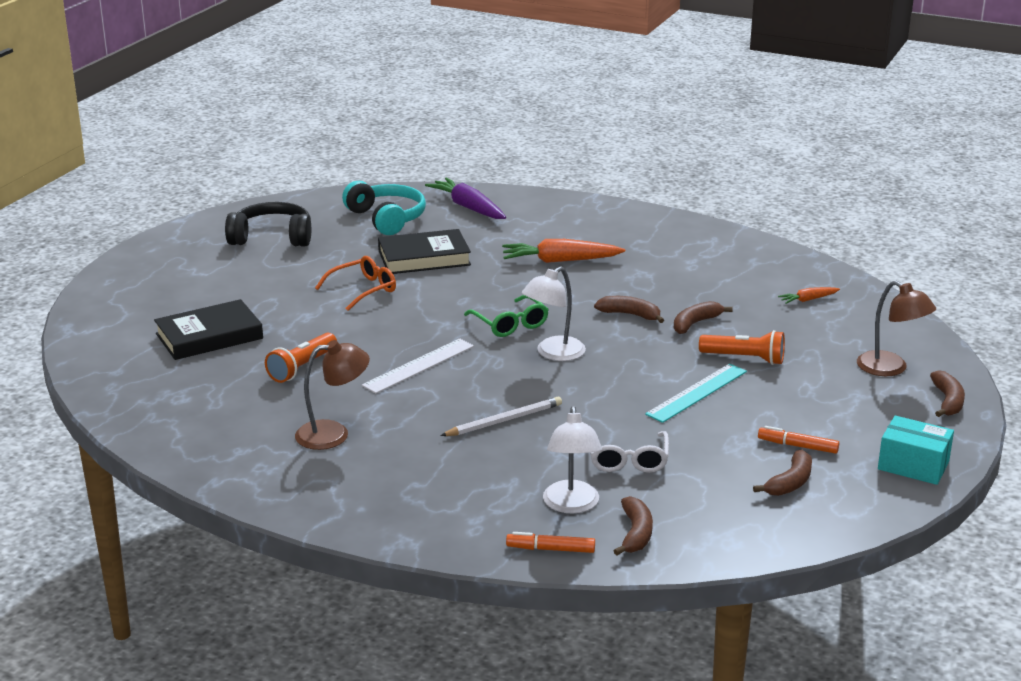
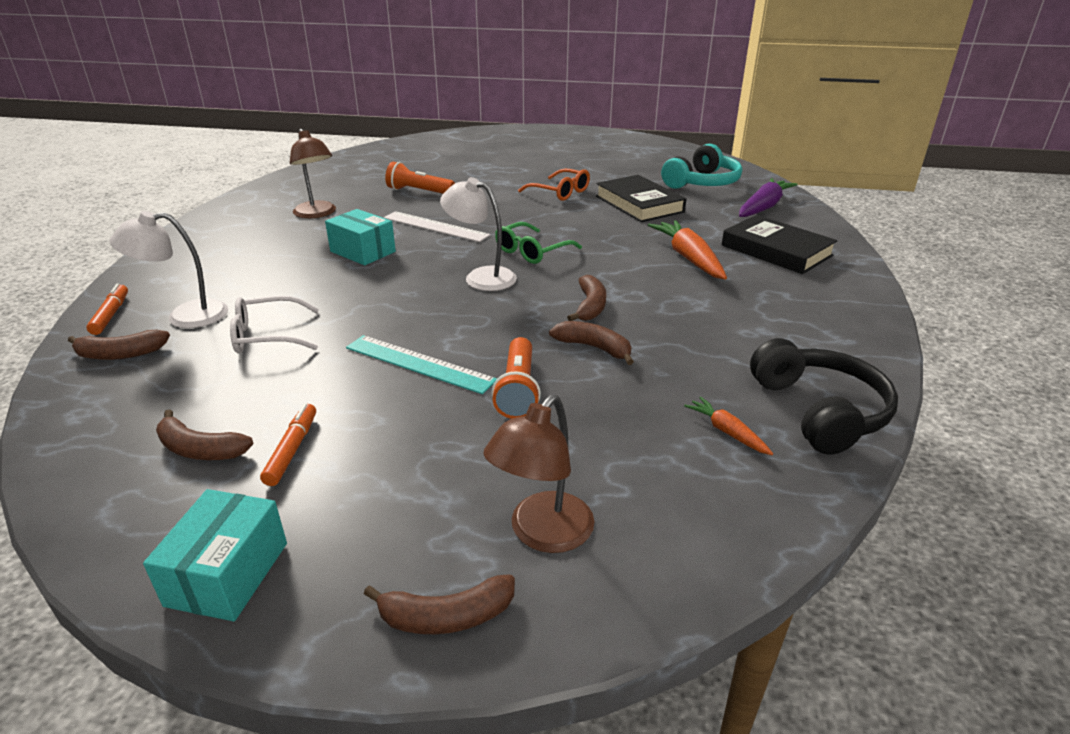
camera: 75 degrees right, 5 degrees up
black book [154,299,263,360] -> black book moved to [721,215,838,274]
black headphones [225,202,311,247] -> black headphones moved to [750,338,898,455]
white pencil [440,397,562,436] -> none
none -> turquoise box [325,209,396,265]

